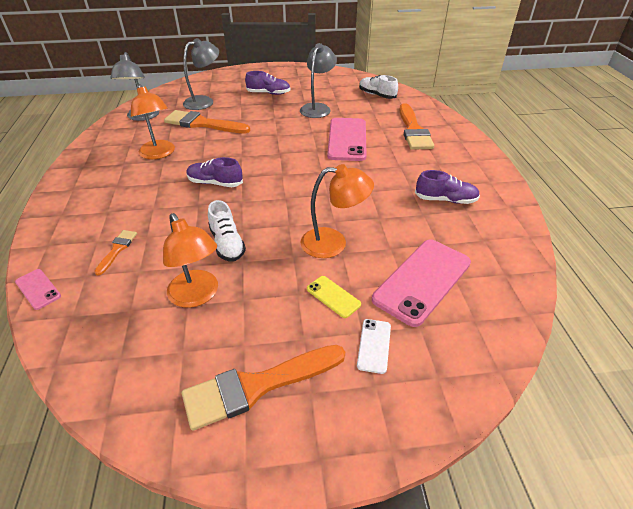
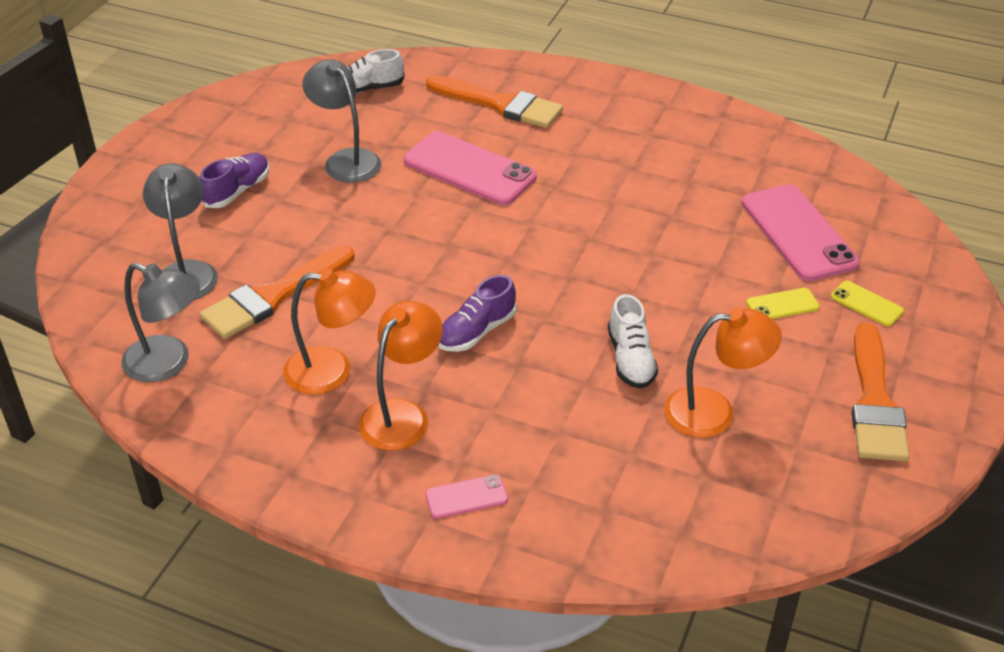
camera: 60 degrees left, 0 degrees up
pink phone [15,269,61,310] -> pink phone moved to [425,474,508,519]
orange brush [94,230,137,276] -> none
white shoe [208,200,246,262] -> white shoe turned 75 degrees clockwise [608,294,658,389]
orange lamp [301,164,374,258] -> orange lamp moved to [359,301,443,451]
white phone [357,319,391,374] -> yellow phone [831,281,904,326]
purple shoe [415,170,480,204] -> none

